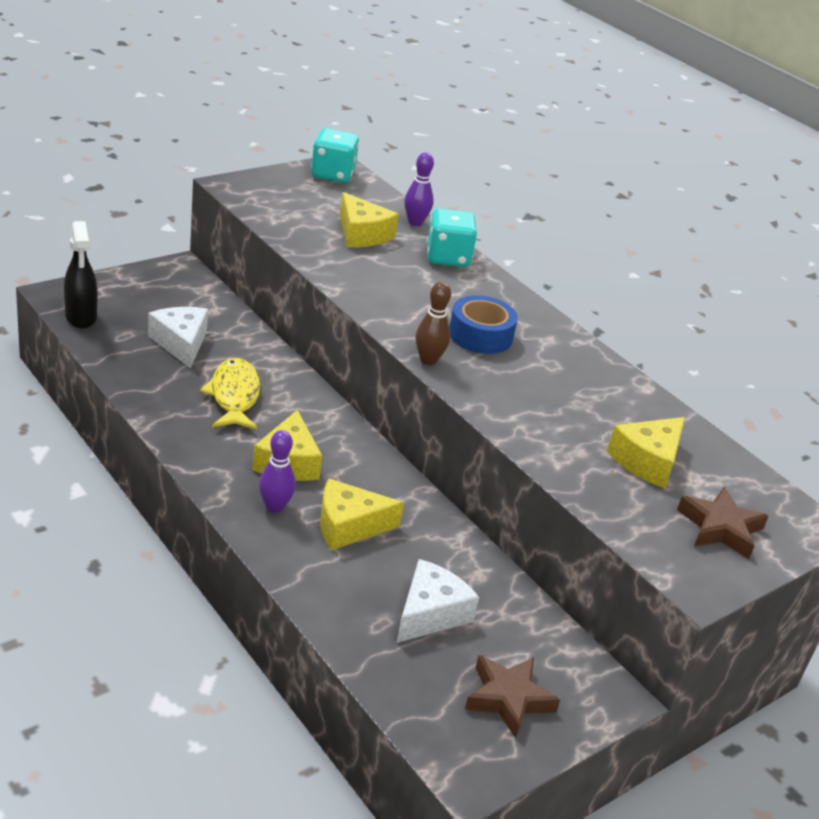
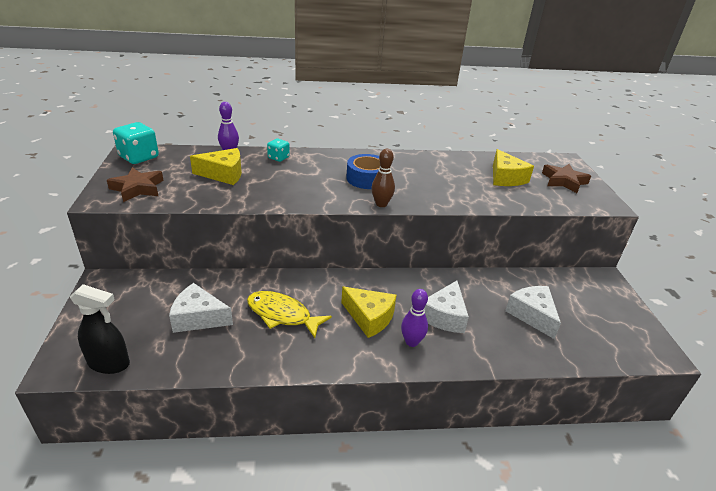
camera: 55 degrees left, 0 degrees up
yellow cheese [320,479,404,550] -> white cheese [425,281,469,333]
turquoise dice [427,208,477,267] -> turquoise dice [267,139,290,162], size x0.58
brown star [465,655,560,738] -> brown star moved to [107,167,164,202]

